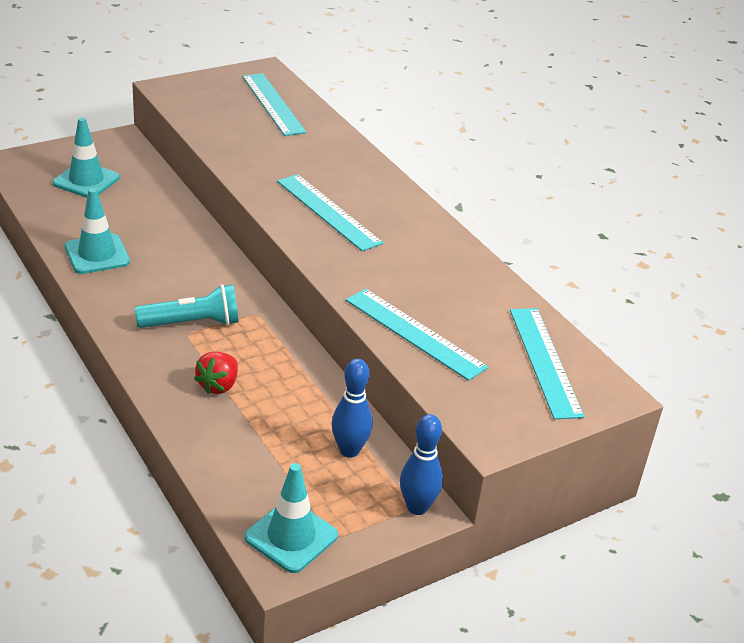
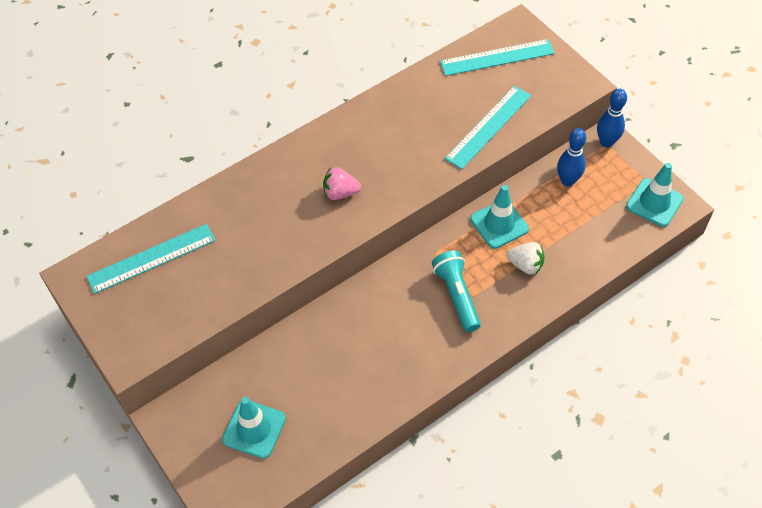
camera: 90 degrees left, 20 degrees up
turquoise traffic cone [65,188,130,274] -> turquoise traffic cone moved to [470,185,529,249]
red strawberry [194,351,238,394] -> white strawberry [507,242,545,274]
turquoise ruler [277,174,383,251] -> pink strawberry [323,167,361,200]

